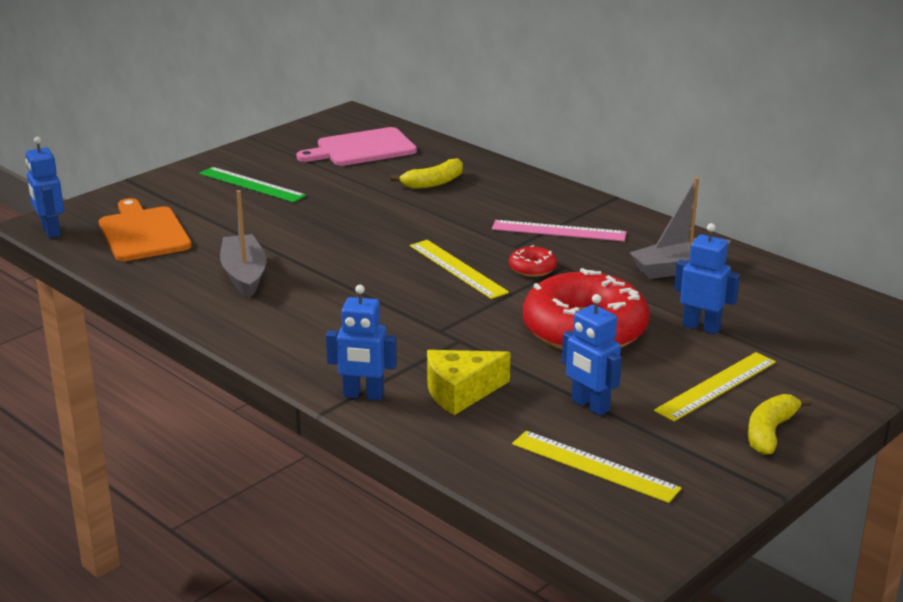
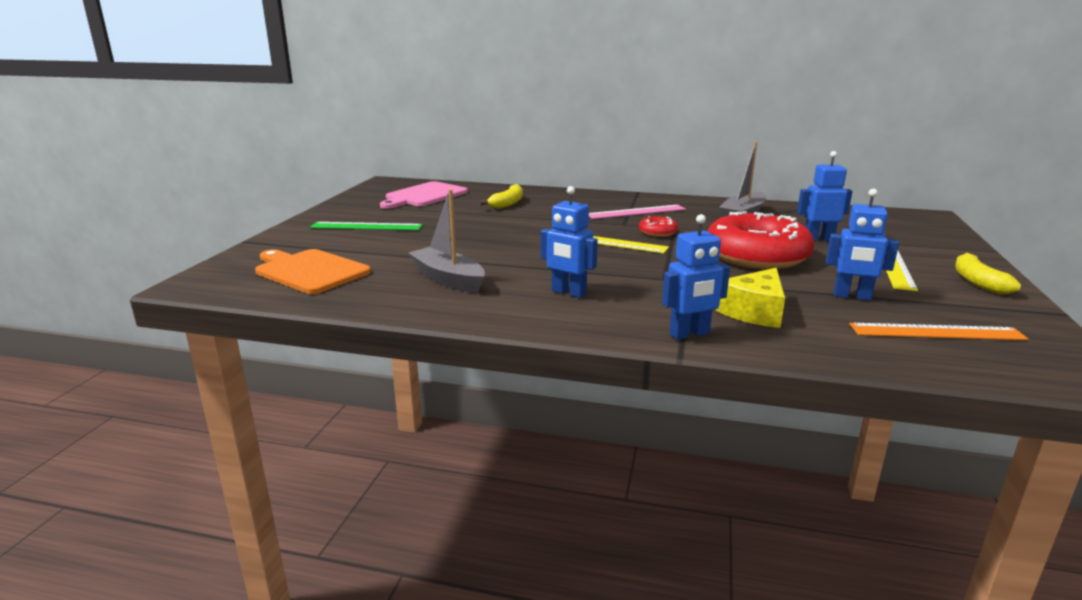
camera: 30 degrees left, 5 degrees down
blue robot [25,137,64,238] -> blue robot moved to [541,186,598,298]
yellow ruler [512,431,682,503] -> orange ruler [849,323,1028,340]

